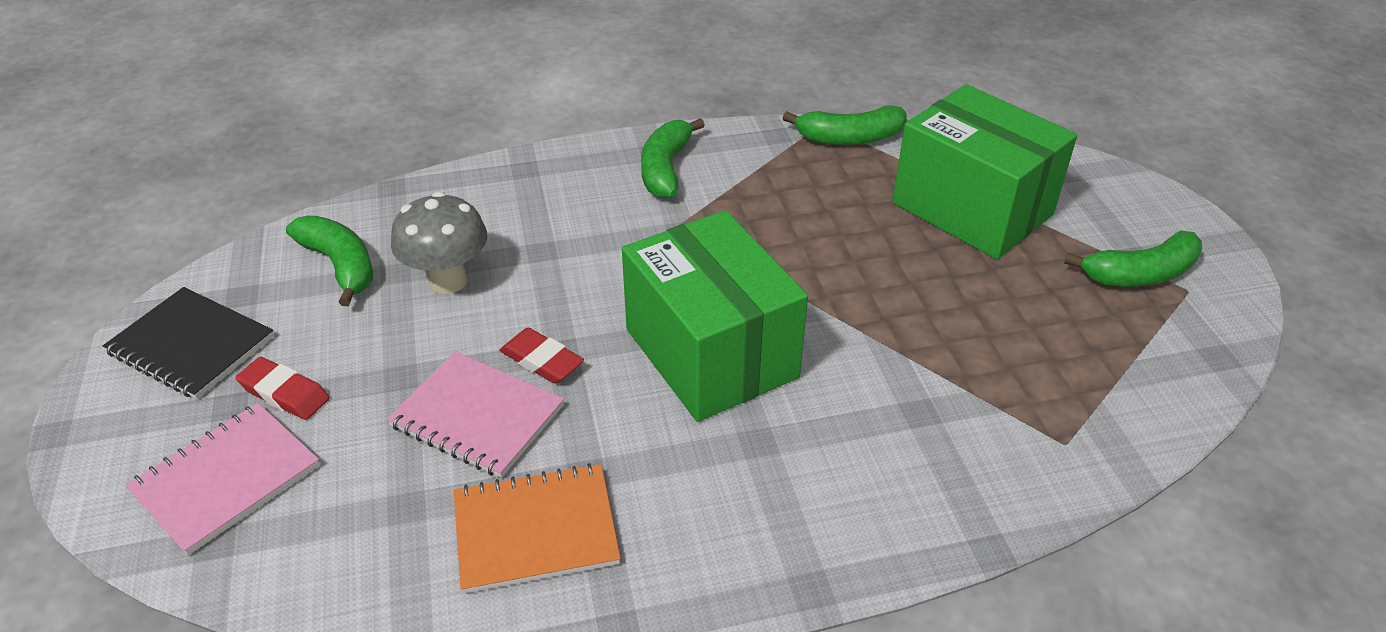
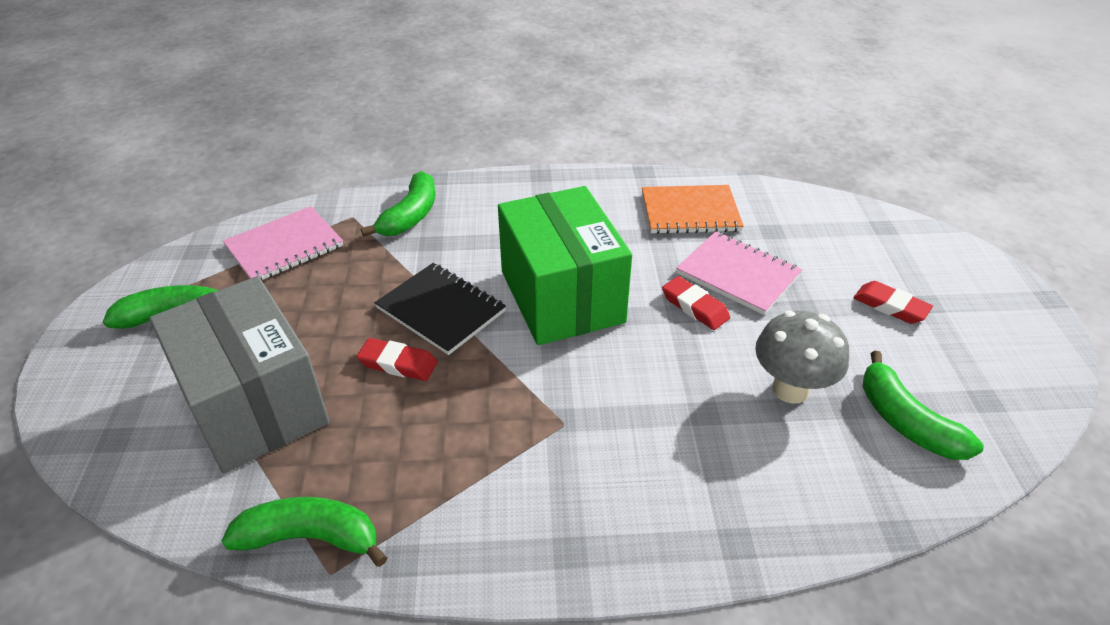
camera: 170 degrees left, 0 degrees up
black notebook [103,287,274,399] -> black notebook moved to [375,263,506,355]
pink notebook [125,403,320,555] -> pink notebook moved to [223,206,344,280]
green banana [641,118,705,199] -> green banana moved to [361,171,436,237]
green box [892,84,1077,259] -> grey box [149,276,329,473]
none -> red eraser [357,338,437,381]

